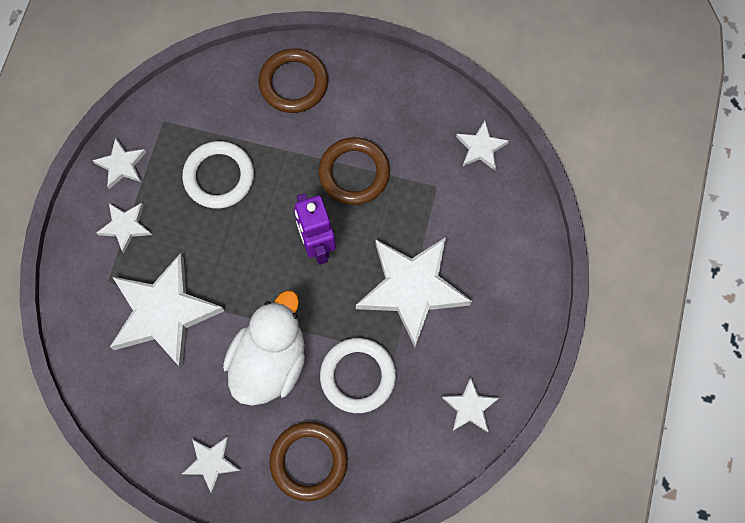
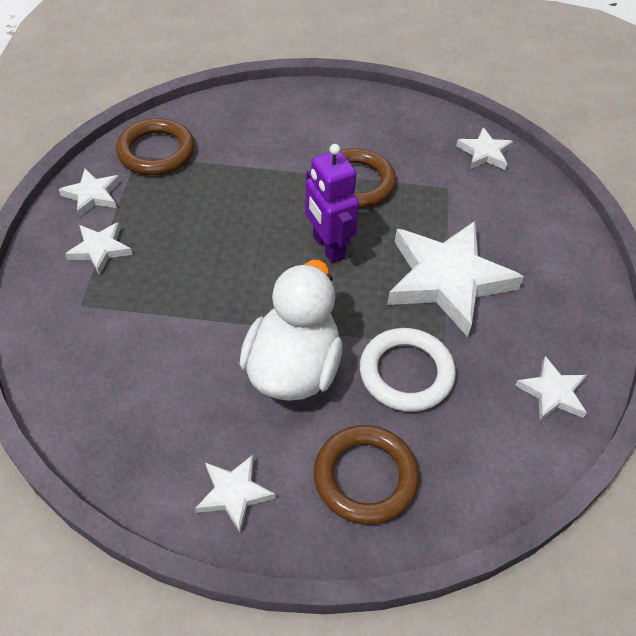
camera: 10 degrees left, 20 degrees down
white star [110,253,224,369] -> none
white ring [182,141,254,209] -> none
brown ring [259,48,328,113] -> brown ring moved to [116,118,194,175]

